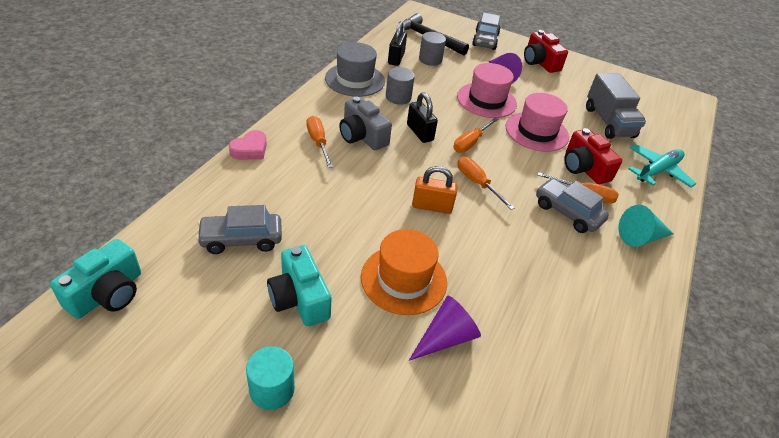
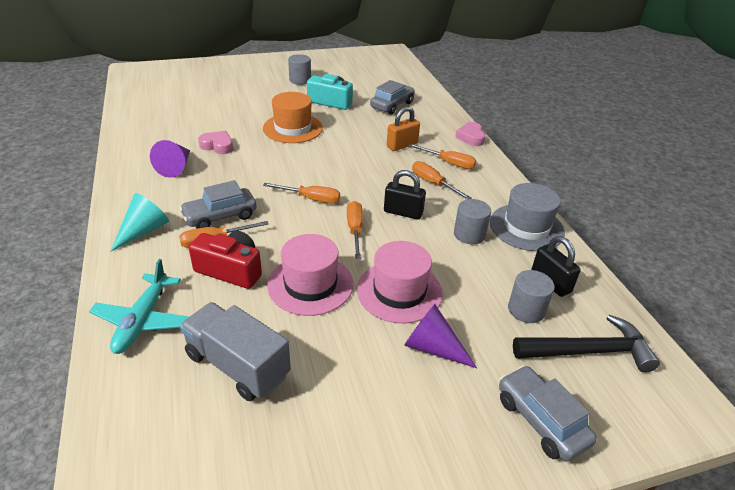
camera: 140 degrees right, 5 degrees down
turquoise camera [50,239,141,319] -> none
turquoise cylinder [246,347,295,410] -> grey cylinder [288,54,311,85]
grey camera [339,97,392,150] -> orange screwdriver [412,161,472,199]
purple cone [409,296,481,361] -> purple cone moved to [150,140,190,178]
orange padlock [412,166,457,214] -> orange padlock moved to [387,106,420,151]
red camera [524,30,568,73] -> none
grey car [536,178,609,233] -> grey car turned 150 degrees clockwise [179,180,257,229]
none -> pink heart [198,131,233,154]

